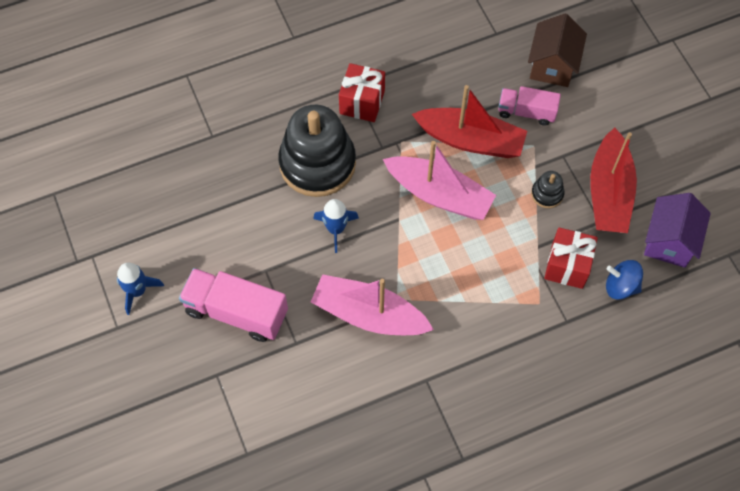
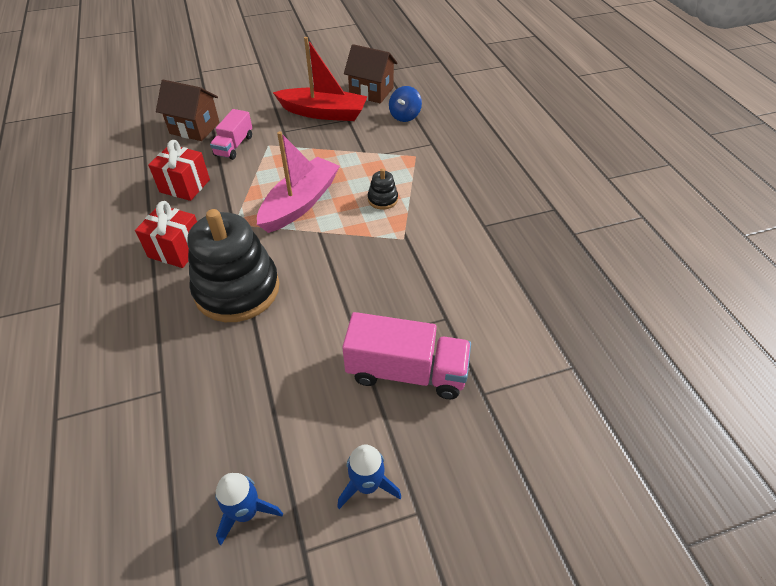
camera: 85 degrees left, 15 degrees down
pink truck [179,268,288,342] -> pink truck turned 105 degrees counterclockwise [342,312,471,399]
pink boat [311,274,434,335] -> none
blue rocket [313,199,359,253] -> blue rocket moved to [215,473,283,545]
red boat [412,85,527,158] -> none
black stacking toy [531,171,564,208] -> black stacking toy moved to [368,169,398,210]
red gift [544,227,598,289] -> red gift moved to [148,140,210,201]
purple house [644,193,711,268] -> brown house [344,44,398,103]

